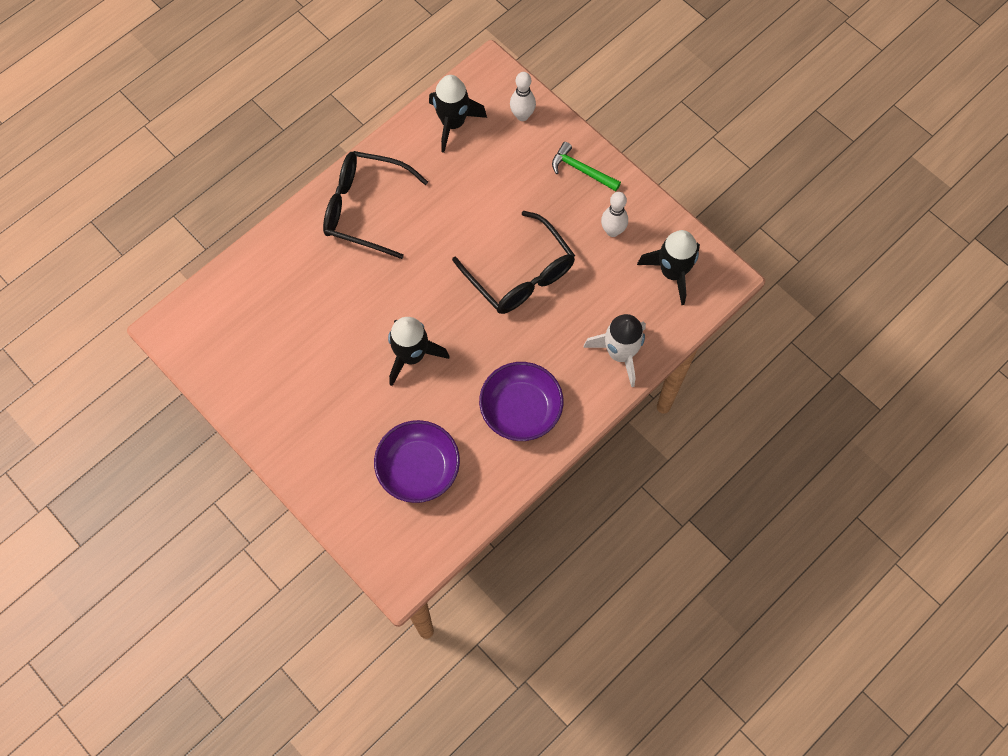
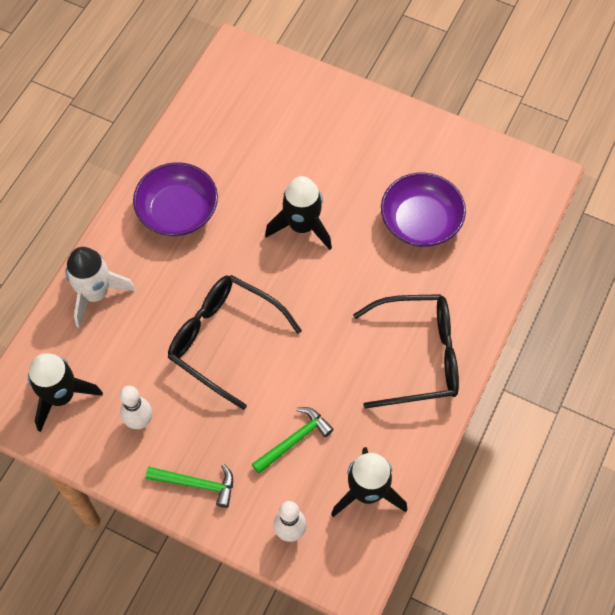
camera: 160 degrees right, 5 degrees down
purple bowl [374,420,460,503] -> purple bowl moved to [381,173,466,247]
none -> green hammer [252,407,334,474]

